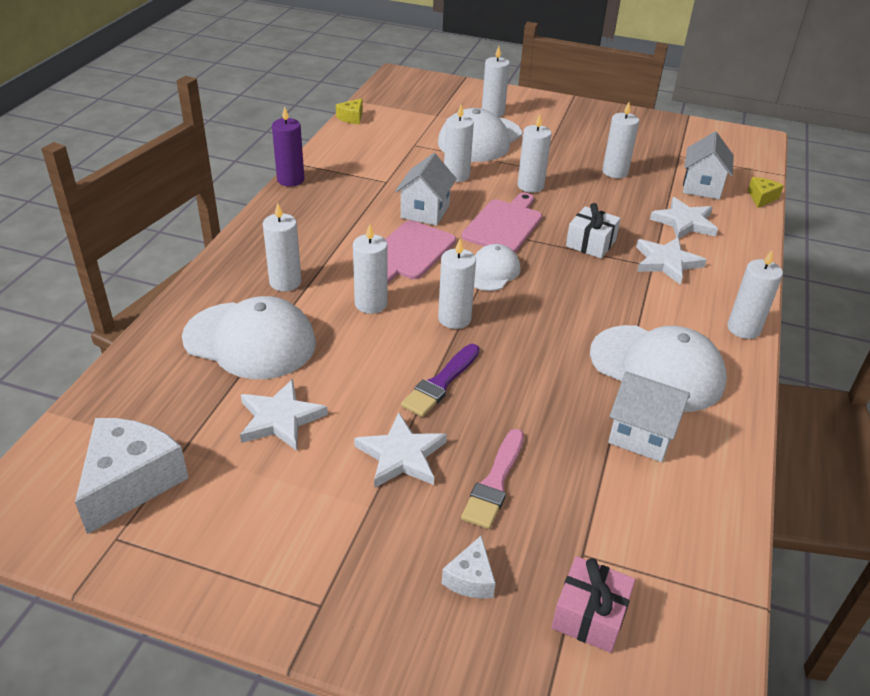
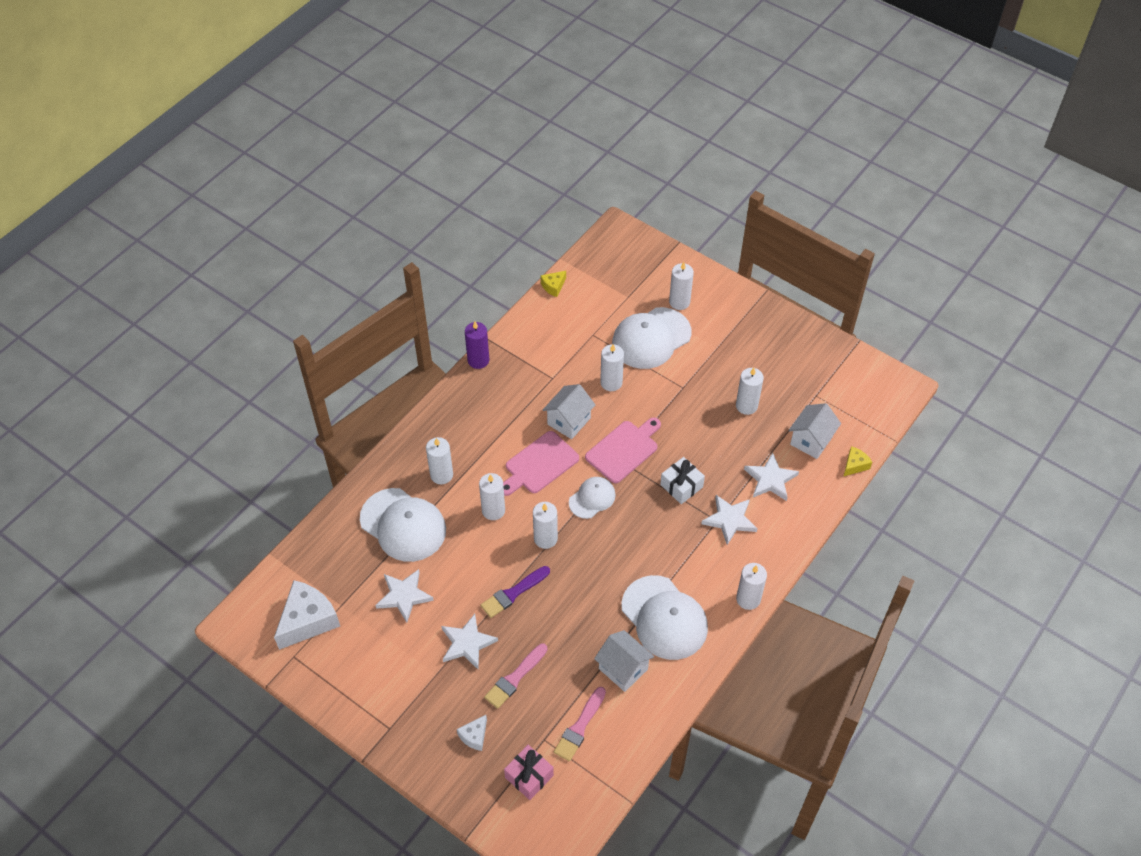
camera: 20 degrees right, 15 degrees up
white candle [518,114,552,193] -> none
none -> pink brush [554,687,606,762]

